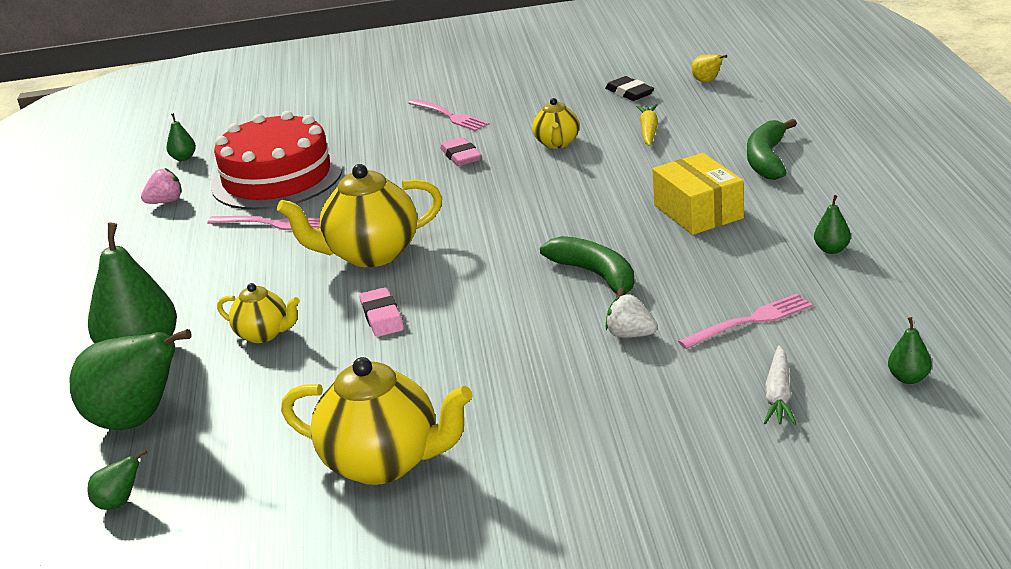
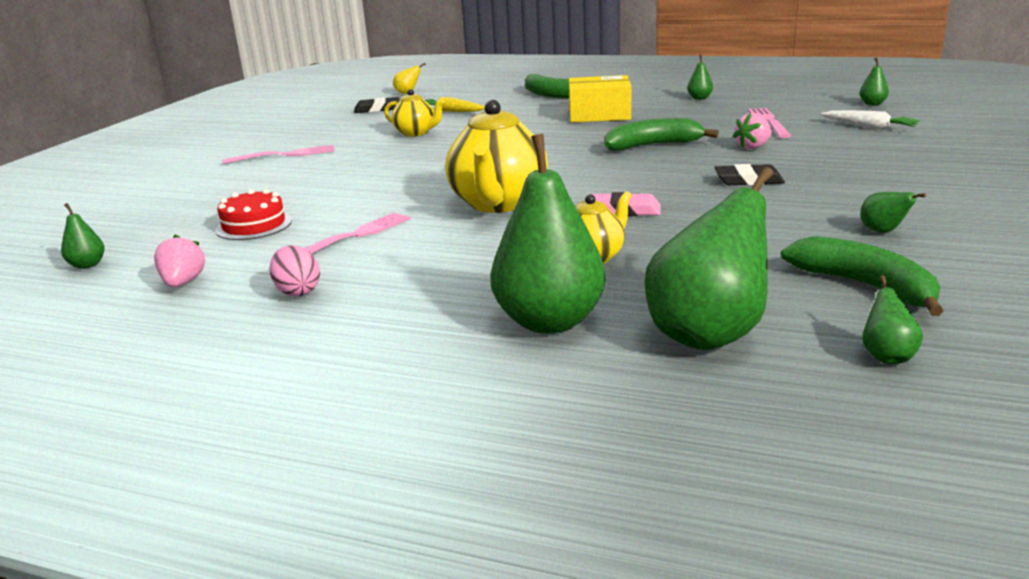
camera: 65 degrees left, 5 degrees down
red cake [211,111,342,210] -> red cake [215,189,292,240], size x0.47
yellow teapot [281,357,473,485] -> green pear [860,192,926,233]
pink eraser [440,137,481,166] -> none
white strawberry [606,294,658,338] -> pink strawberry [733,113,772,149]
none -> pink egg [269,245,320,296]
none -> black eraser [714,164,785,185]
none -> green banana [781,236,943,316]

